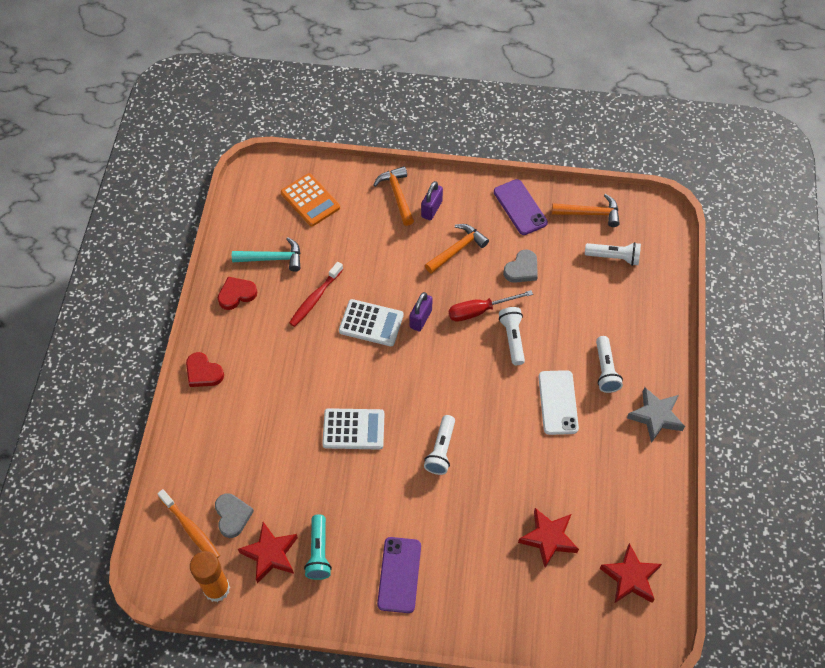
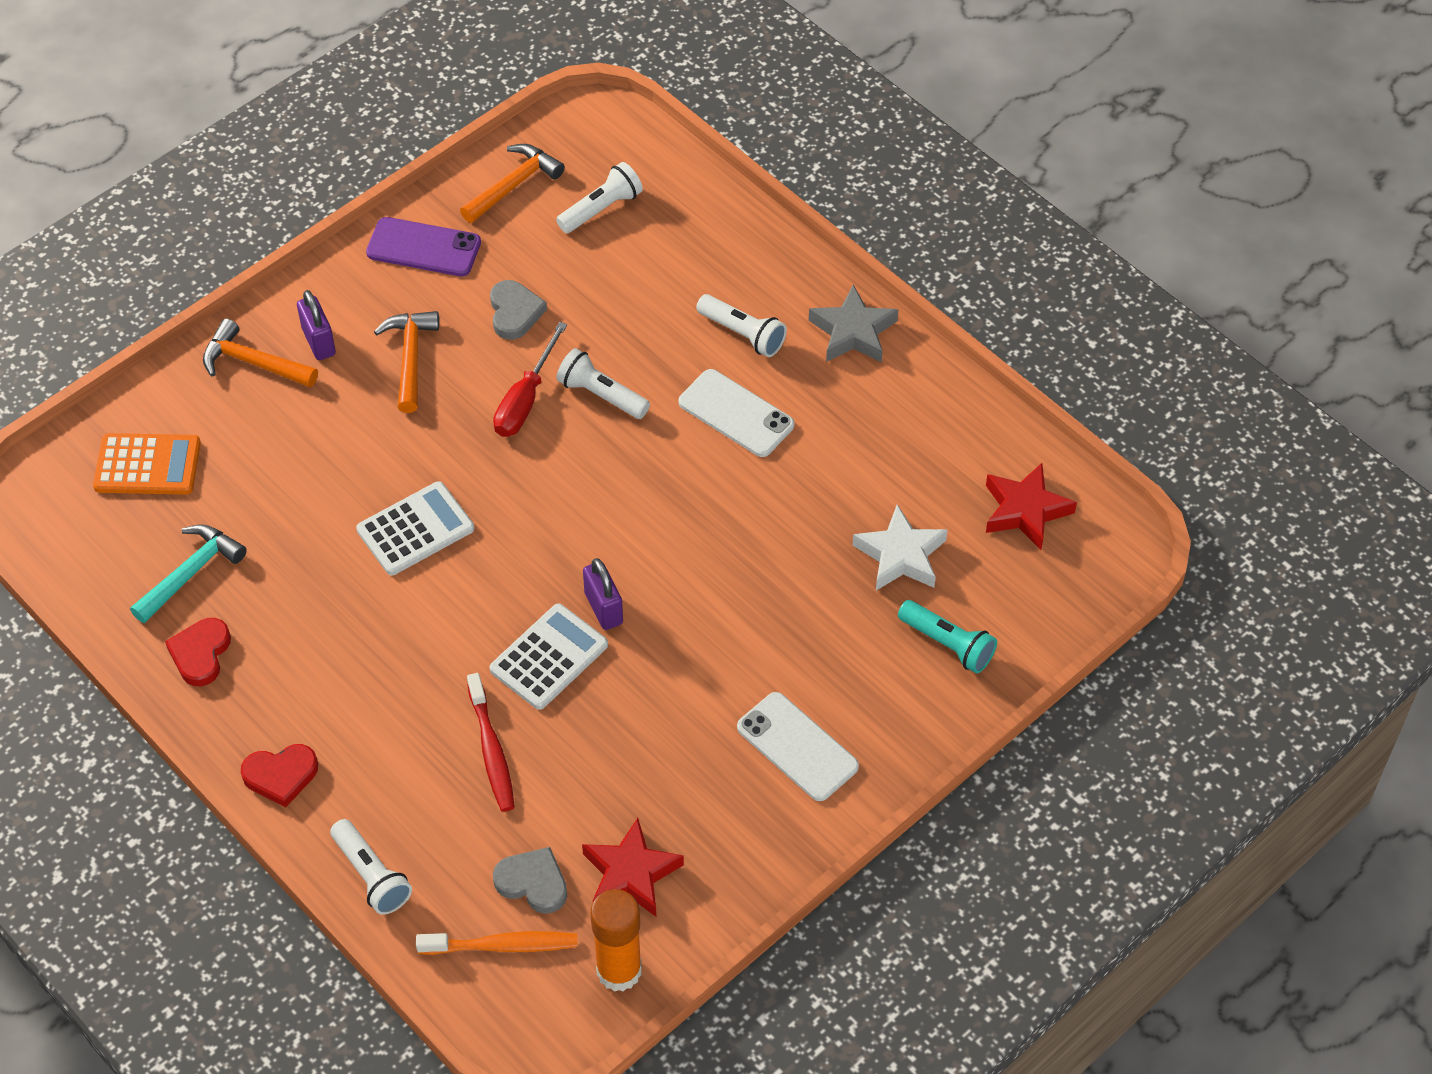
camera: 50 degrees left, 5 degrees down
red toothbrush [289,262,343,327] -> red toothbrush moved to [467,673,515,812]
turquoise flashlight [304,514,332,580] -> turquoise flashlight moved to [898,600,997,673]
purple phone [377,537,421,613] -> white phone [737,692,859,801]
purple padlock [410,292,433,331] -> purple padlock moved to [583,558,623,630]
white flashlight [424,415,455,475] -> white flashlight moved to [330,819,412,915]
red star [518,508,579,568] -> white star [852,504,948,591]

